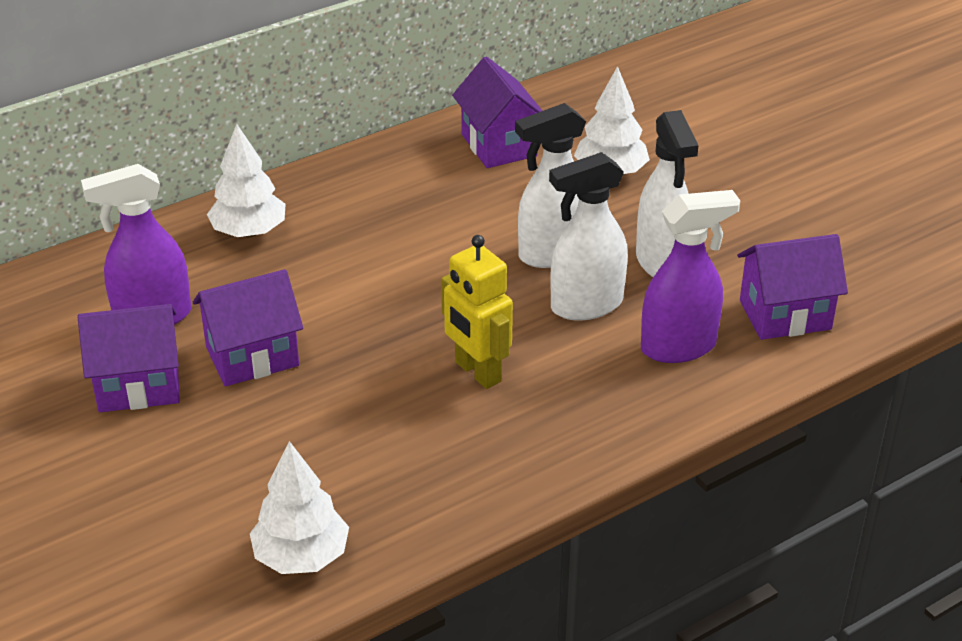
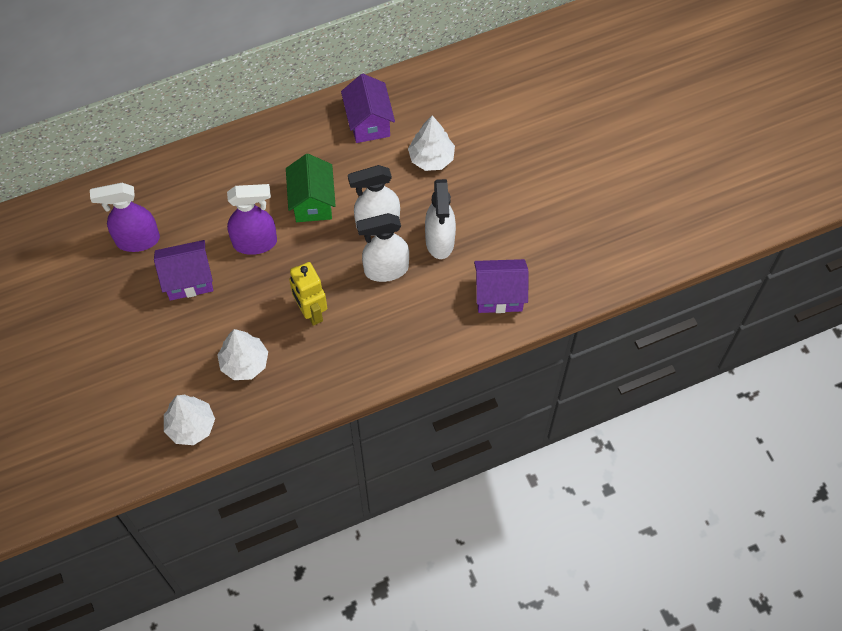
camera: 10 degrees right, 25 degrees up
purple house [78,304,180,412] -> none
white tree [207,124,286,237] -> white tree moved to [217,329,268,380]
purple spray bottle [641,190,740,363] -> purple spray bottle moved to [227,184,277,255]
none -> green house [286,154,336,222]

